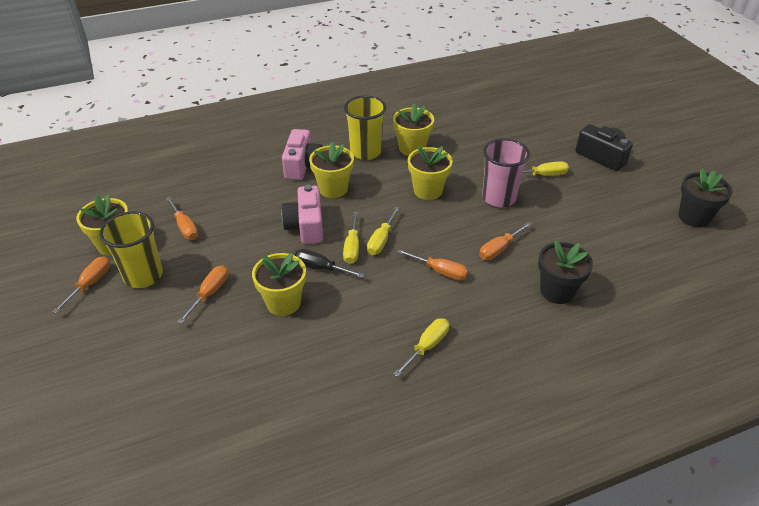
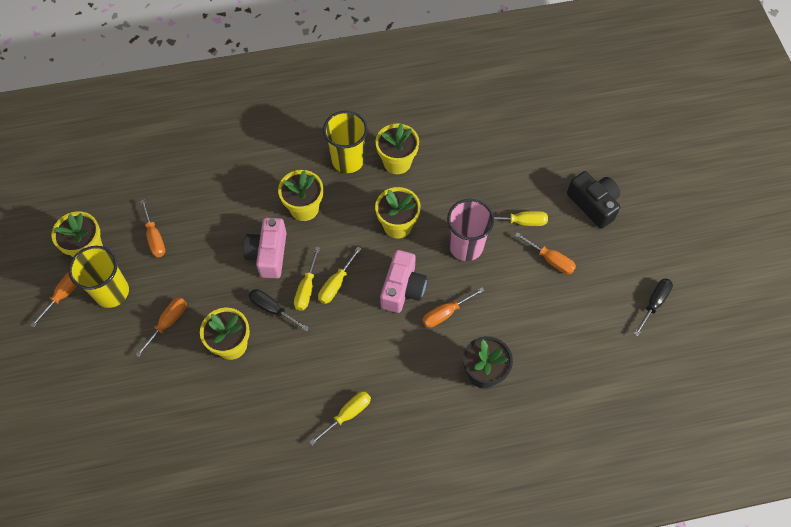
camera: 10 degrees right, 20 degrees up
pink camera [282,129,323,180] -> pink camera moved to [380,250,427,313]
orange screwdriver [397,249,468,280] -> orange screwdriver moved to [515,232,576,274]
black flower pot [678,169,733,227] -> black screwdriver [634,278,673,336]

